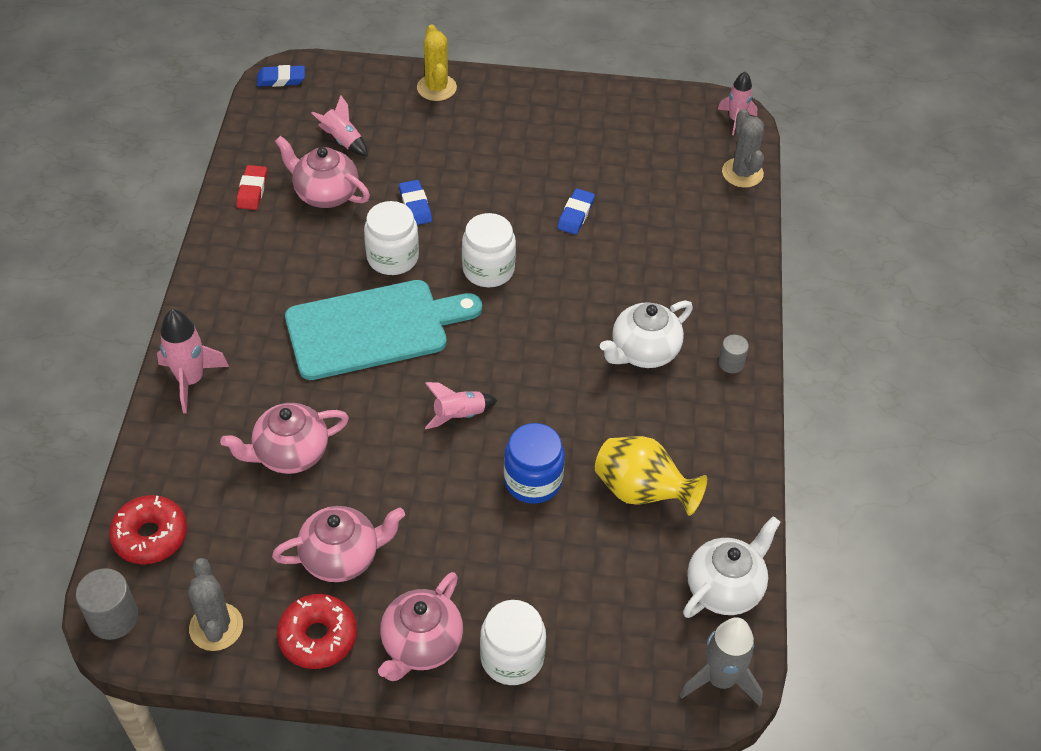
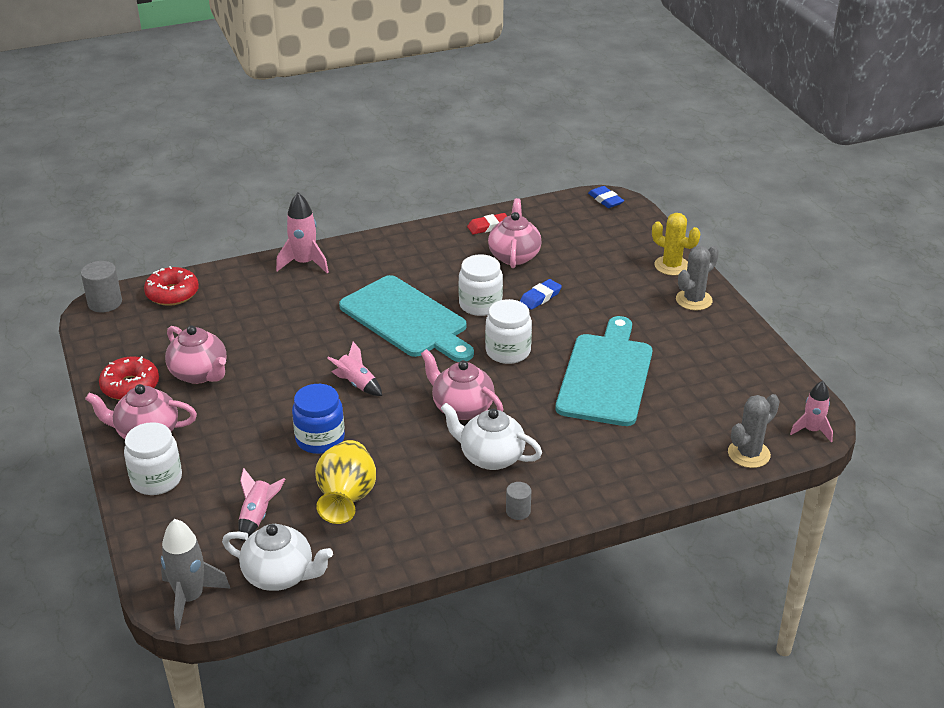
camera: 65 degrees right, 15 degrees down
grey cactus [188,558,243,651] -> grey cactus moved to [676,246,719,311]
pink teapot [220,403,349,474] -> pink teapot moved to [421,349,503,420]
pink rocket [311,95,368,156] -> pink rocket moved to [238,468,285,541]
yellow cactus [417,25,457,101] -> yellow cactus turned 75 degrees clockwise [652,213,700,276]
blue eraser [557,188,595,235] -> turquoise cutting board [556,316,652,426]

